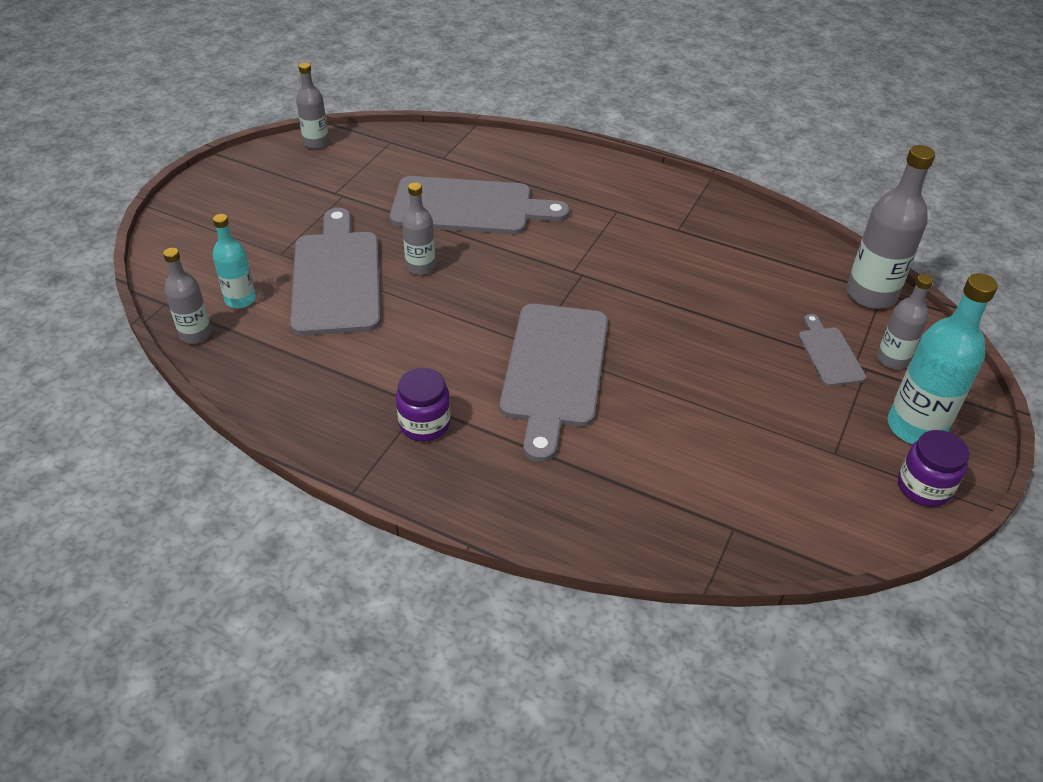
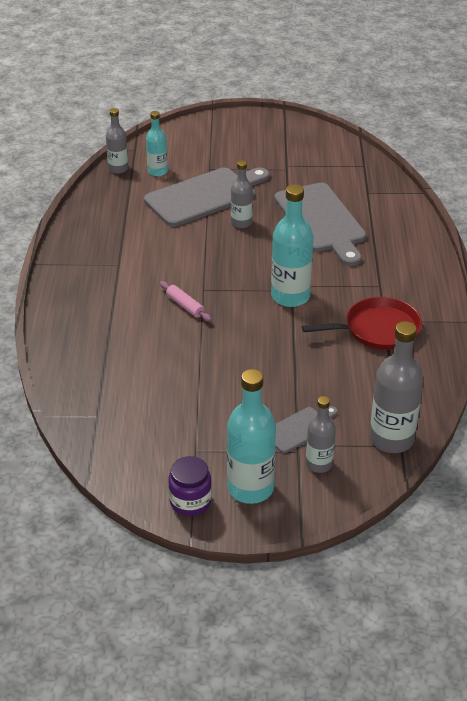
camera: 65 degrees right, 5 degrees down
grey bottle [296,63,329,149] -> none
purple jar [396,368,451,441] -> none
grey cutting board [500,304,608,462] -> pink rolling pin [160,281,212,322]
none -> turquoise bottle [271,184,313,307]
none -> red pan [302,297,422,350]

